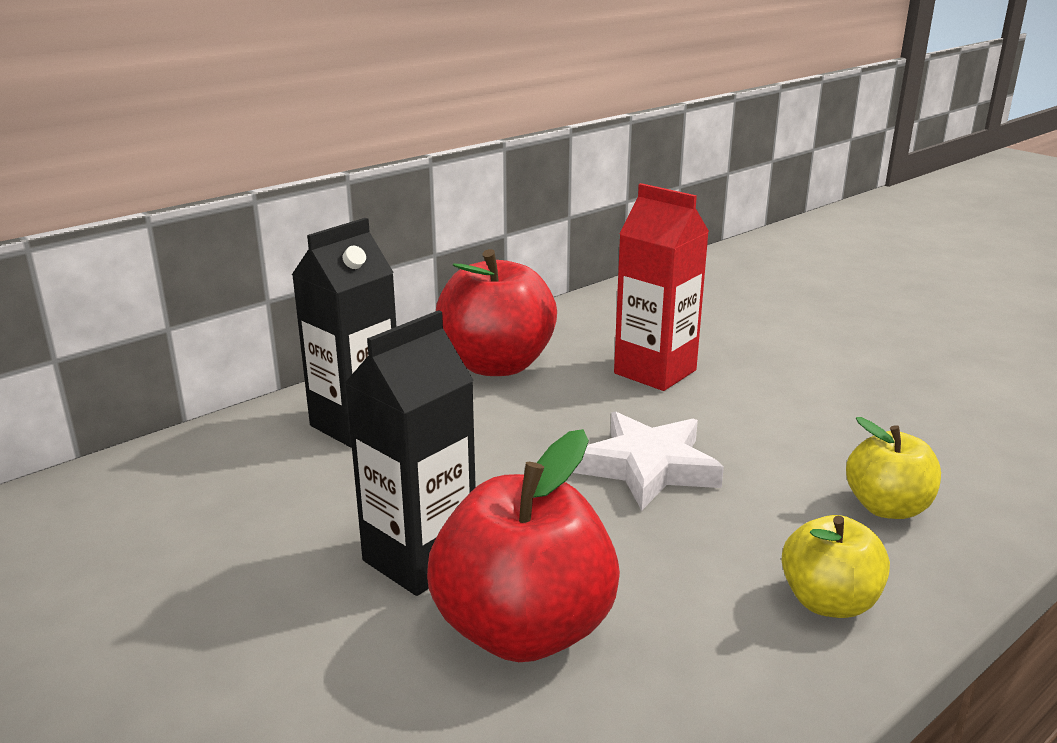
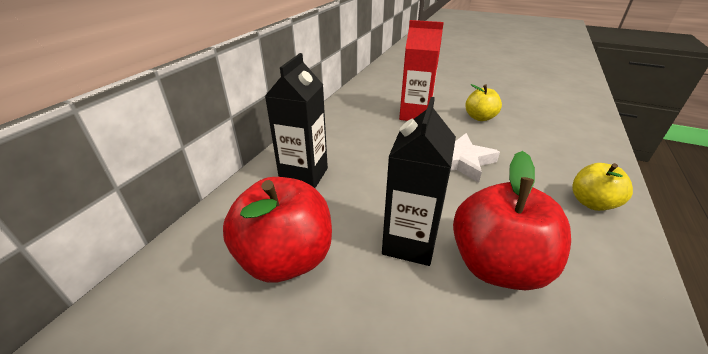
camera: 25 degrees left, 10 degrees up
red apple [436,249,557,376] -> red apple moved to [223,177,332,282]
yellow apple [846,417,941,519] -> yellow apple moved to [465,84,502,121]

